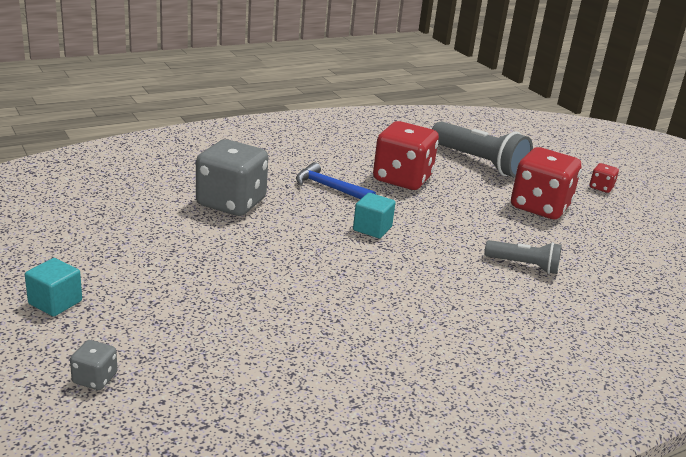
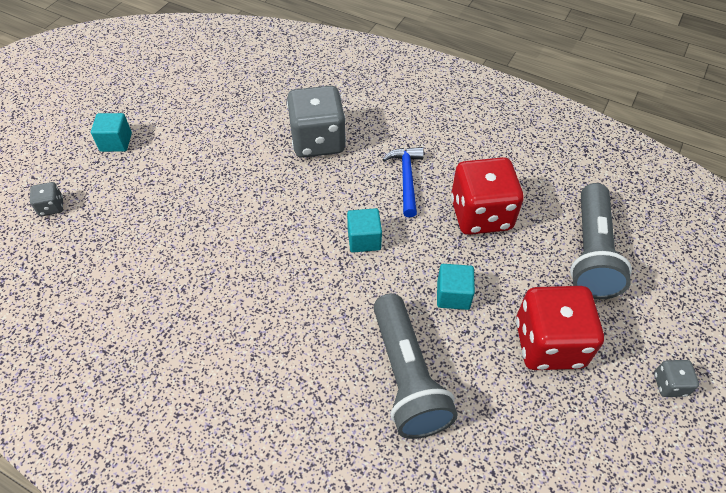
camera: 60 degrees right, 25 degrees up
grey flashlight [484,240,562,274] -> grey flashlight [374,293,458,439], size x1.76
red dice [590,163,619,193] -> grey dice [654,360,699,397]
none -> turquoise cube [437,264,475,310]

